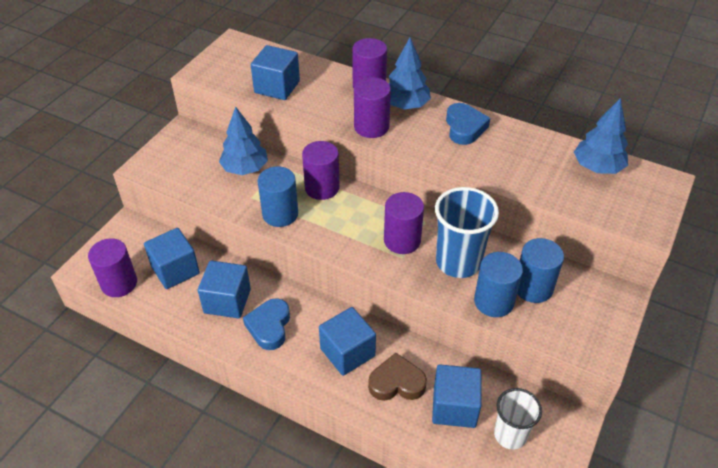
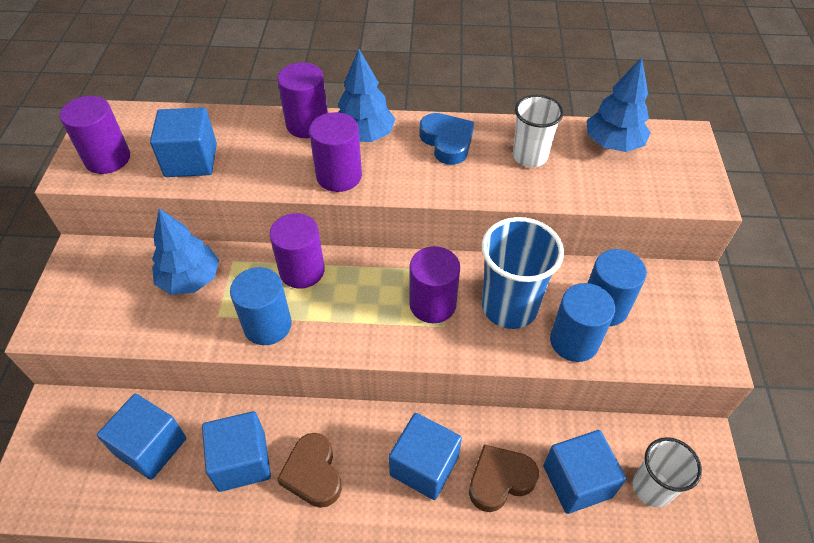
camera: 25 degrees left, 5 degrees up
purple cylinder [88,238,137,297] -> purple cylinder moved to [60,96,130,174]
blue heart [243,298,290,350] -> brown heart [277,433,342,508]
none -> white cup [513,95,564,167]

